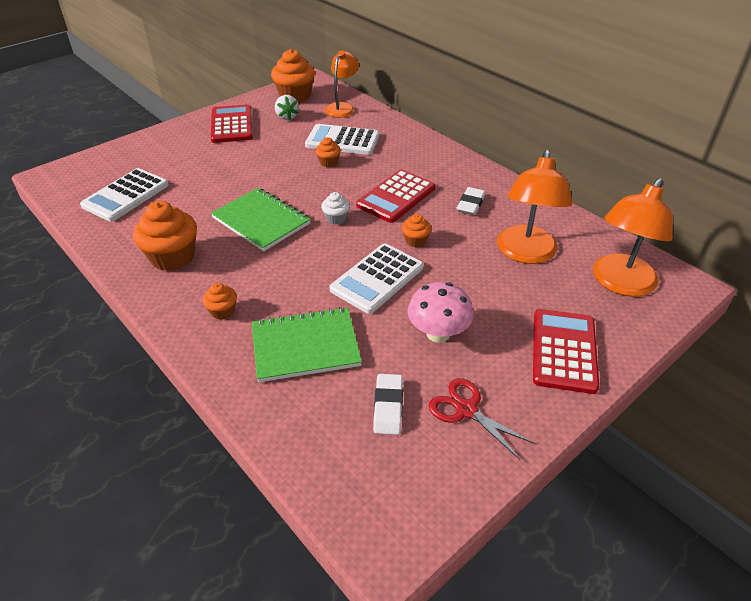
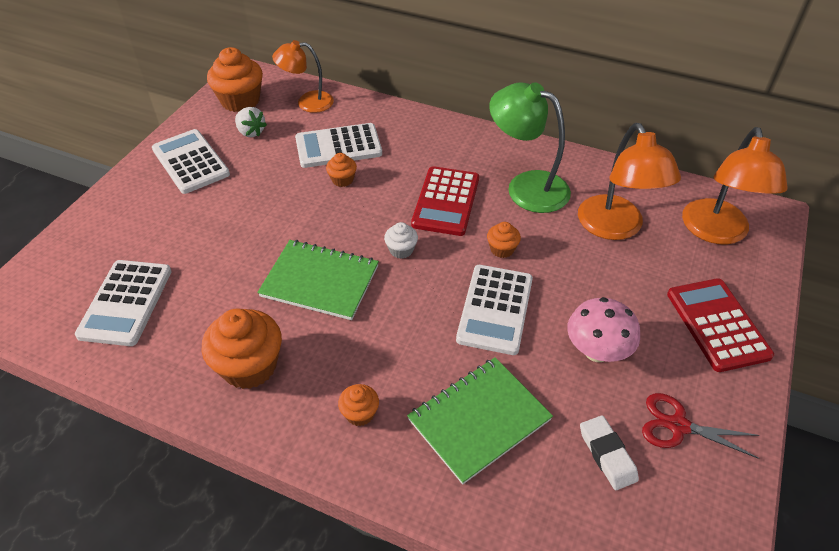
camera: 25 degrees left, 5 degrees up
red calculator [211,104,253,143] -> white calculator [152,129,230,194]
orange lamp [325,50,359,118] -> orange lamp turned 90 degrees counterclockwise [272,40,334,113]
white eraser [456,187,486,215] -> green lamp [489,82,571,213]

